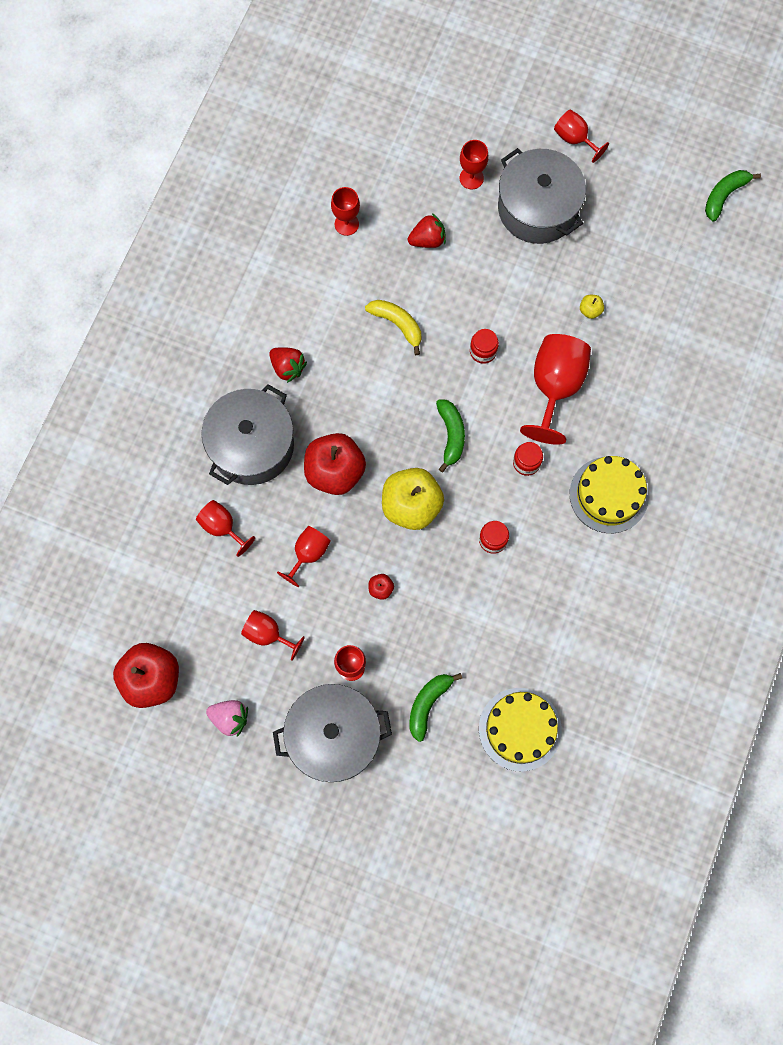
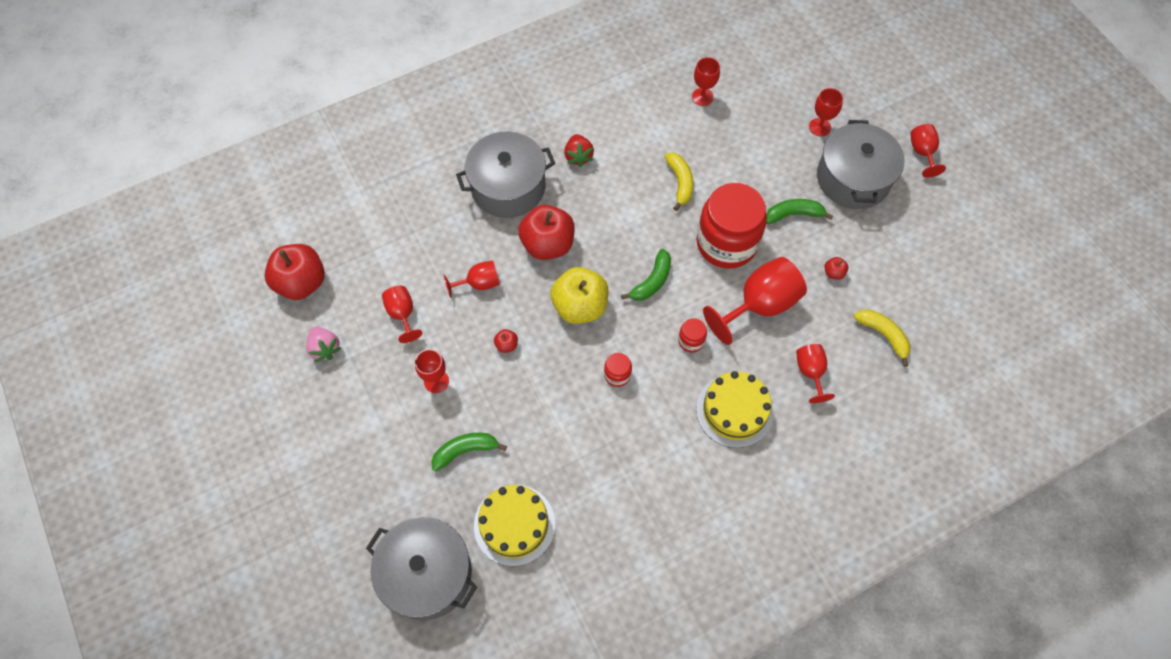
camera: 40 degrees right, 10 degrees down
red goblet [196,500,255,557] -> red goblet moved to [796,344,835,403]
grey pot [273,684,392,782] -> grey pot moved to [366,517,477,620]
red strawberry [408,213,446,248] -> none
red jar [470,329,499,364] -> red jar [697,183,767,269], size x2.44
yellow apple [580,295,604,319] -> red apple [824,257,848,280]
green banana [705,170,761,222] -> green banana moved to [766,199,833,224]
none -> yellow banana [853,309,910,367]

